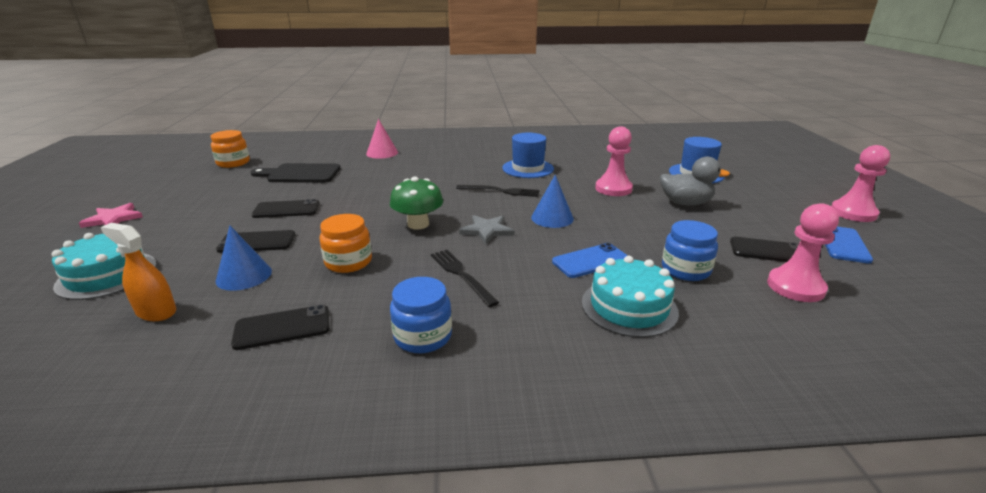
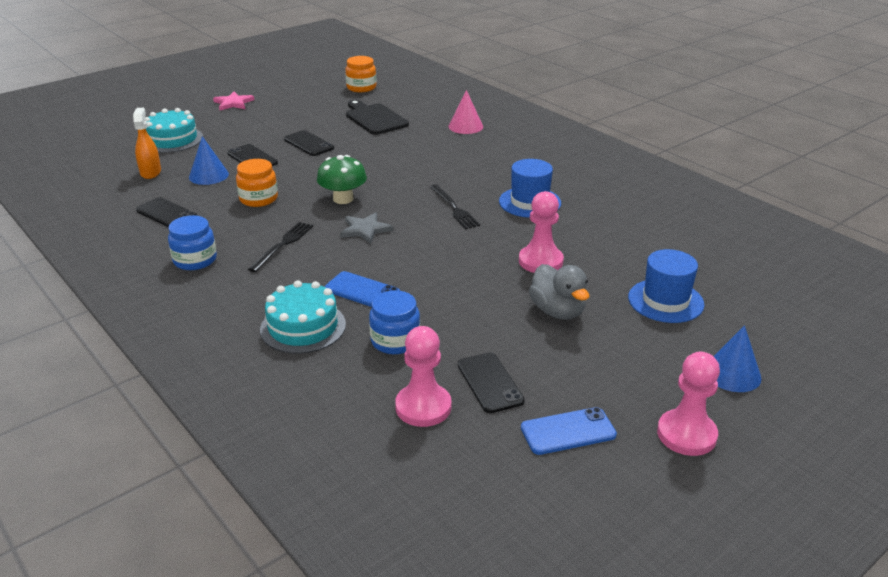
camera: 55 degrees right, 5 degrees up
blue cone [531,175,574,228] -> blue cone moved to [714,325,761,392]

